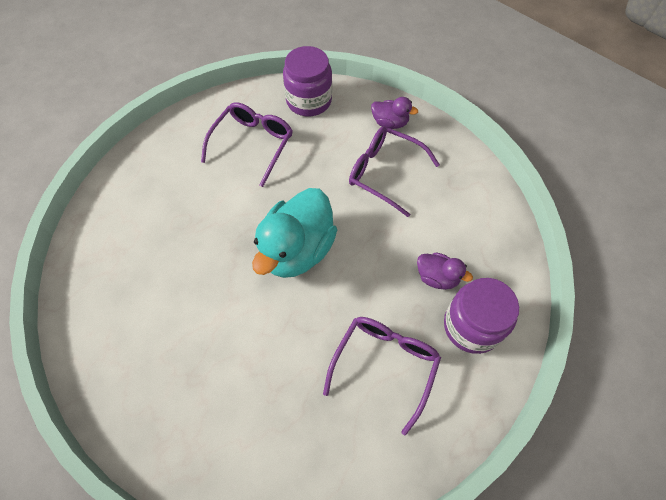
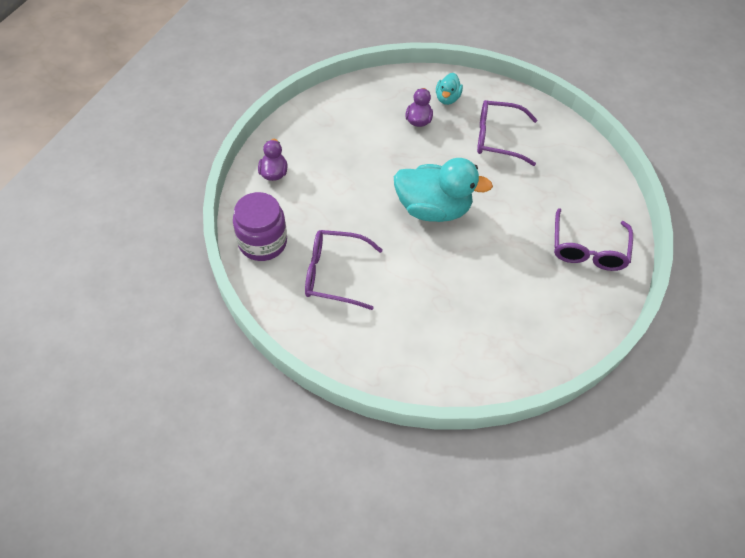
camera: 110 degrees left, 5 degrees down
purple glasses [349,126,440,217] -> purple glasses moved to [554,208,633,271]
purple jar [444,278,519,354] -> turquoise duck [436,73,463,105]

